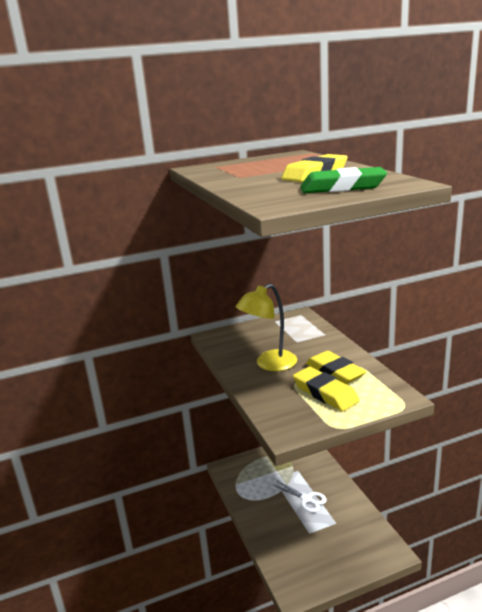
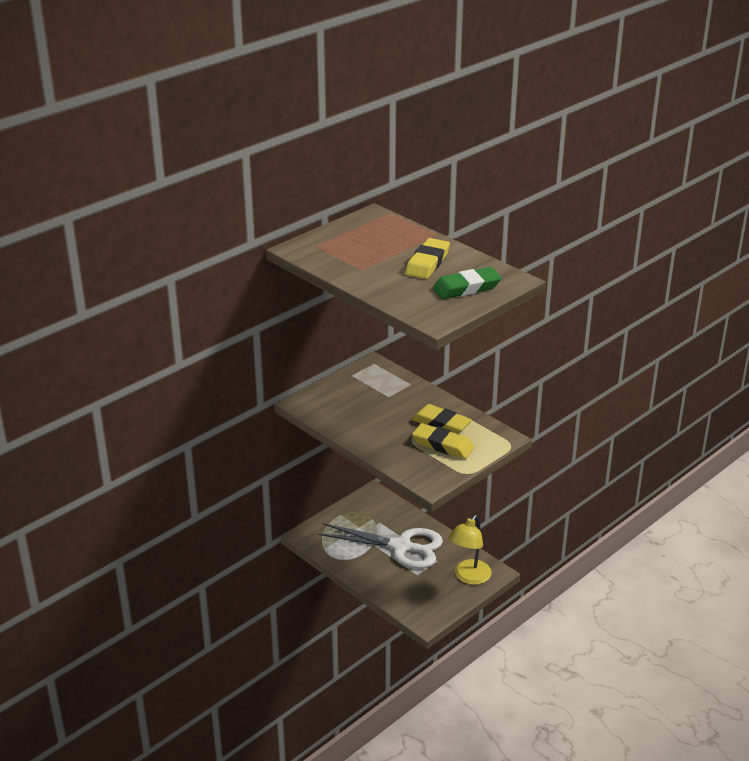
camera: 25 degrees left, 10 degrees up
yellow lamp [235,284,297,371] -> yellow lamp moved to [448,515,492,585]
white scissors [273,480,327,513] -> white scissors [318,523,443,569], size x2.12

